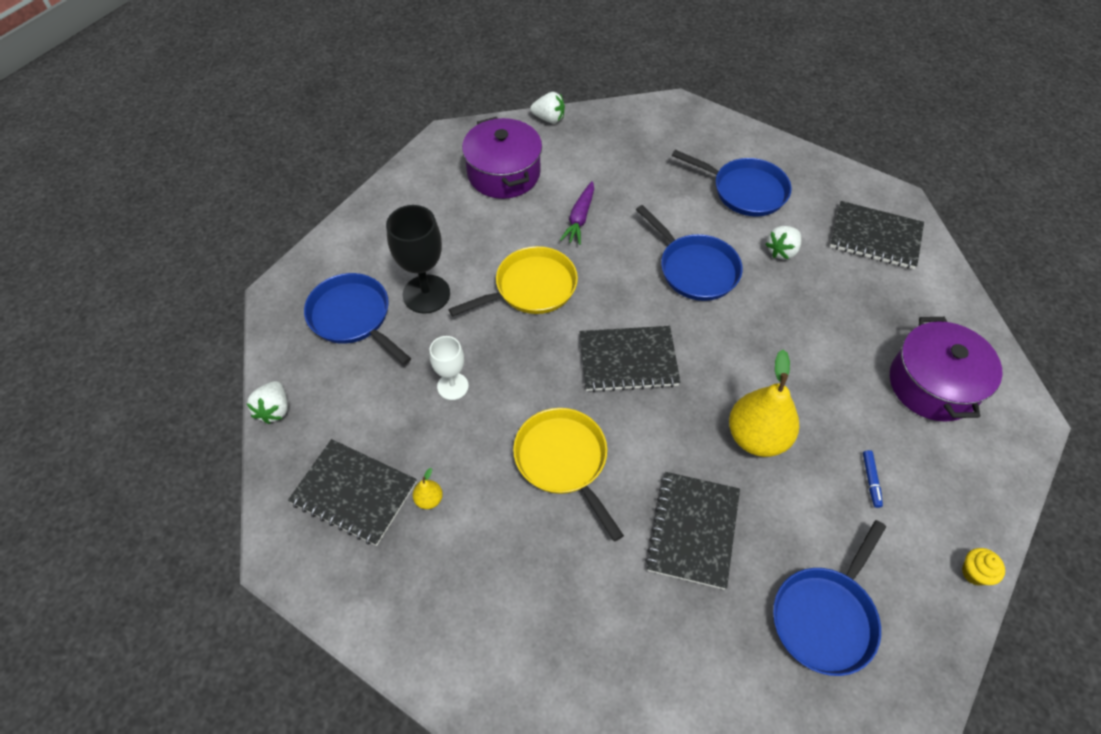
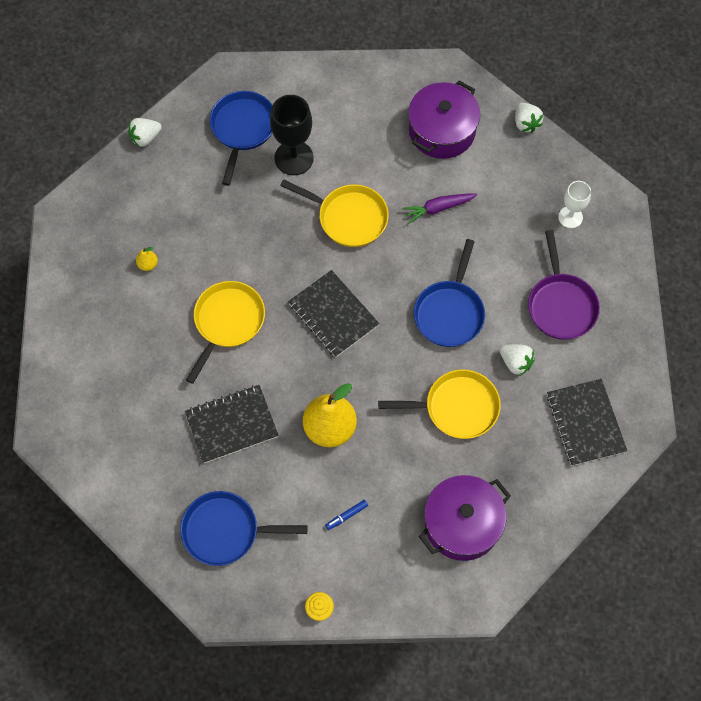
camera: 55 degrees right, 10 degrees up
black notebook [288,439,417,546] -> none
white goblet [430,336,469,400] -> white goblet moved to [558,181,591,228]
blue pan [672,150,792,217] -> purple pan [528,230,600,340]
white strawberry [765,226,801,259] -> white strawberry turned 150 degrees counterclockwise [500,344,535,376]
none -> yellow pan [378,369,501,439]

